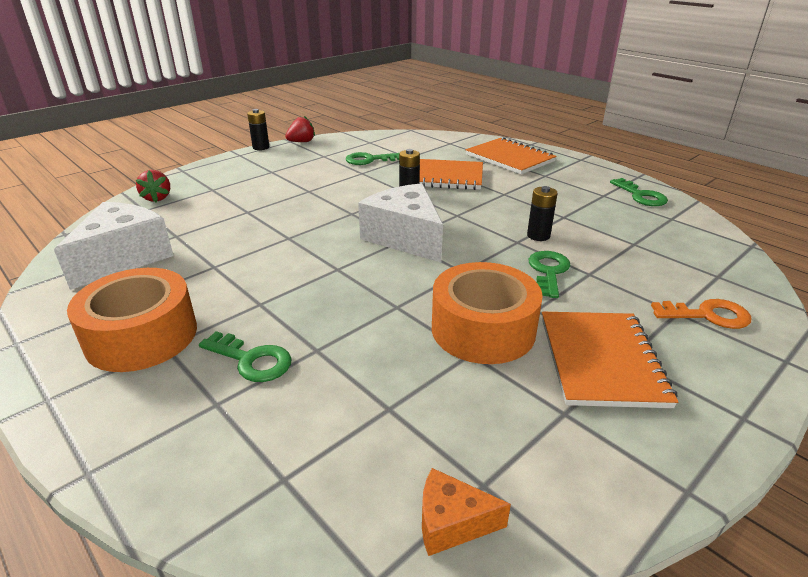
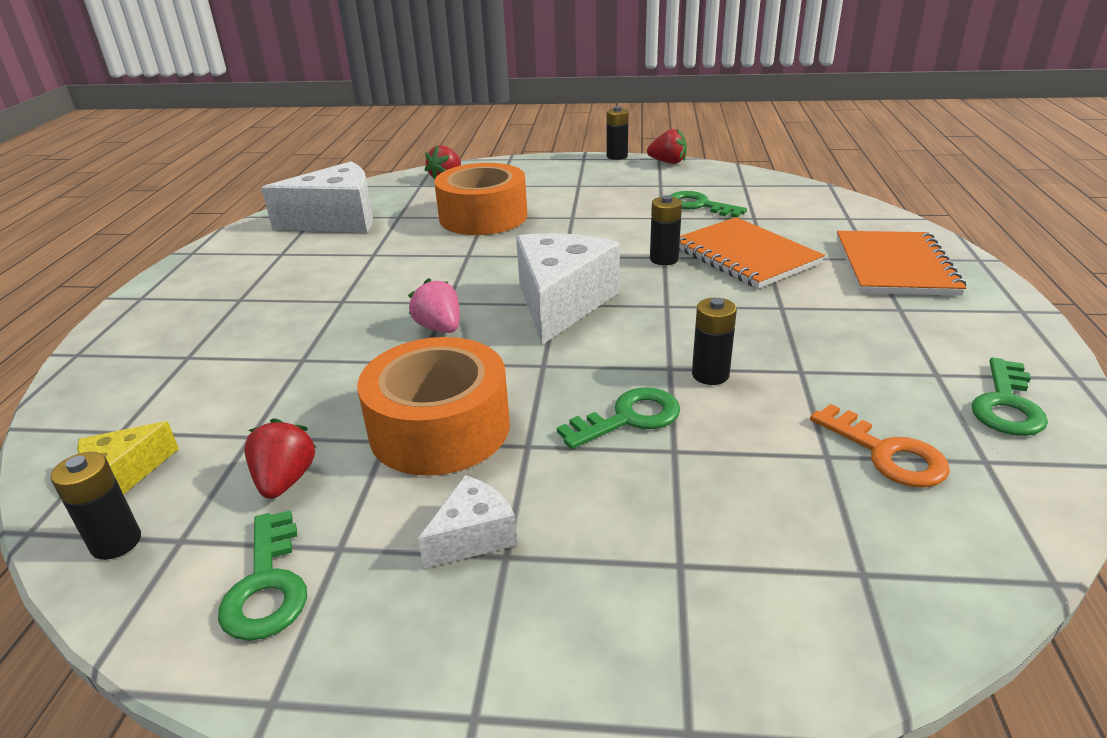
camera: 50 degrees right, 0 degrees up
orange tape [67,268,197,372] -> orange tape moved to [434,163,527,235]
green key [199,331,292,382] -> green key moved to [218,510,307,641]
orange cheese [422,468,511,556] -> black battery [50,452,141,560]
orange notebook [542,312,678,408] -> white cheese [418,475,518,569]
orange key [651,299,751,329] -> orange key moved to [810,404,950,488]
none -> yellow cheese [77,421,179,494]
none -> red strawberry [244,418,316,499]
none -> pink strawberry [408,278,460,333]

